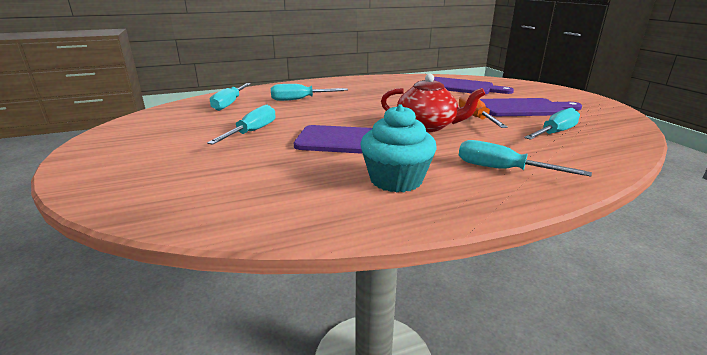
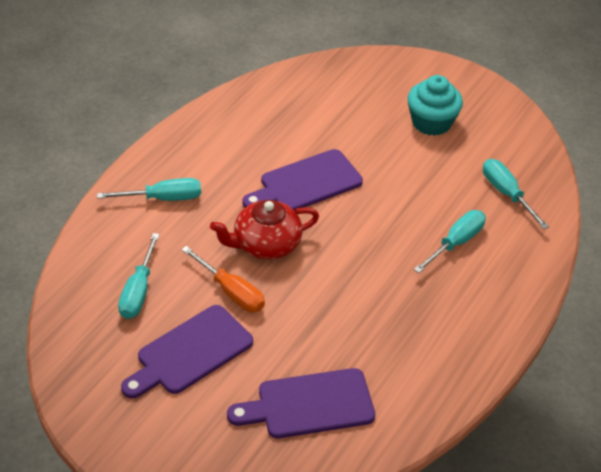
camera: 140 degrees right, 20 degrees up
turquoise screwdriver [207,105,276,145] -> none
turquoise cupcake [360,104,436,193] -> turquoise cupcake moved to [407,75,463,136]

